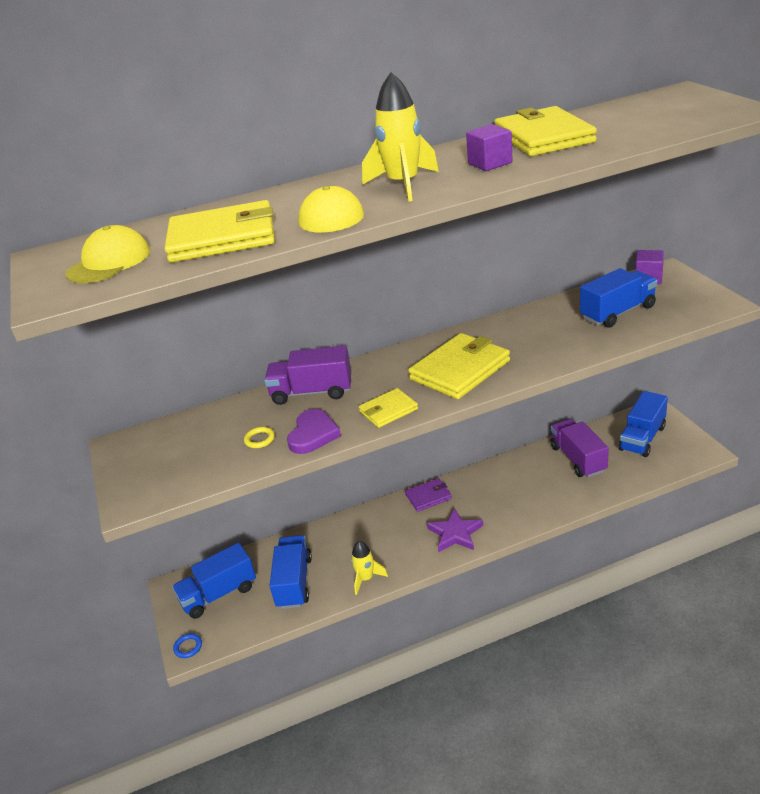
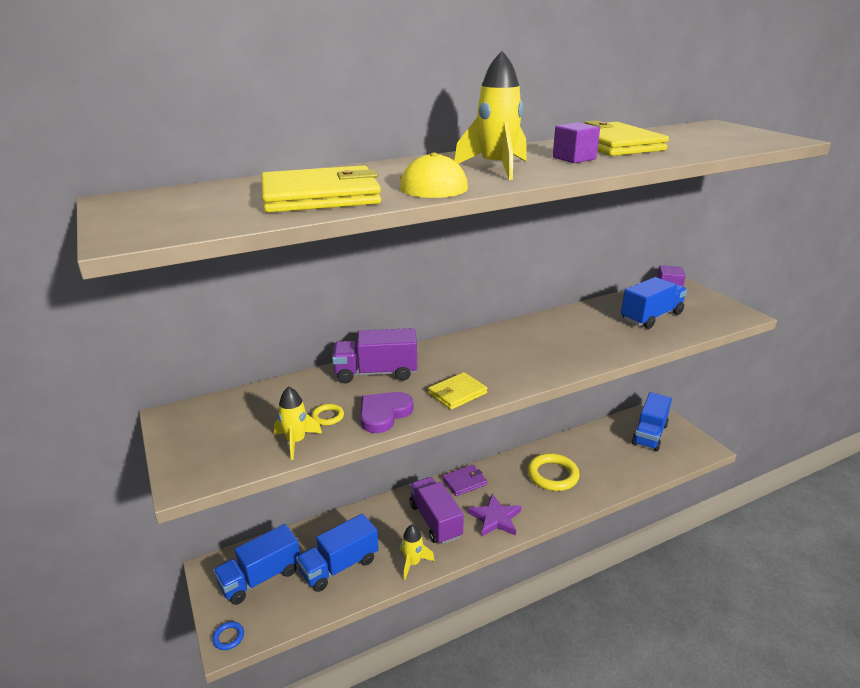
camera: 10 degrees left, 5 degrees down
yellow cap [65,225,150,283] -> none
blue truck [270,535,312,609] -> blue truck turned 120 degrees counterclockwise [296,514,379,592]
purple heart [287,409,341,454] -> purple heart turned 150 degrees counterclockwise [360,392,413,433]
yellow wallet [408,333,510,399] -> none
purple truck [551,419,609,478] -> purple truck moved to [409,477,464,545]
none -> yellow rocket [274,386,322,460]
none -> yellow ring [528,453,580,491]

